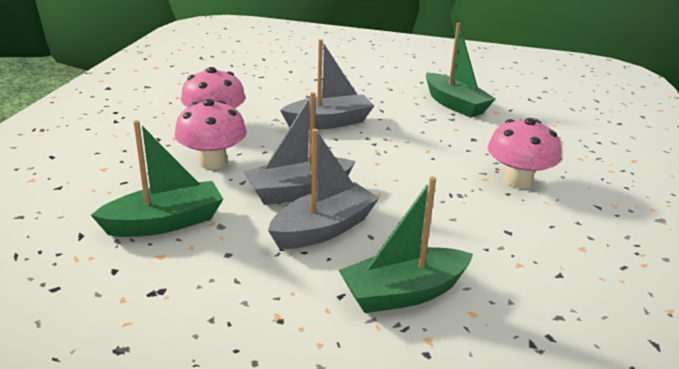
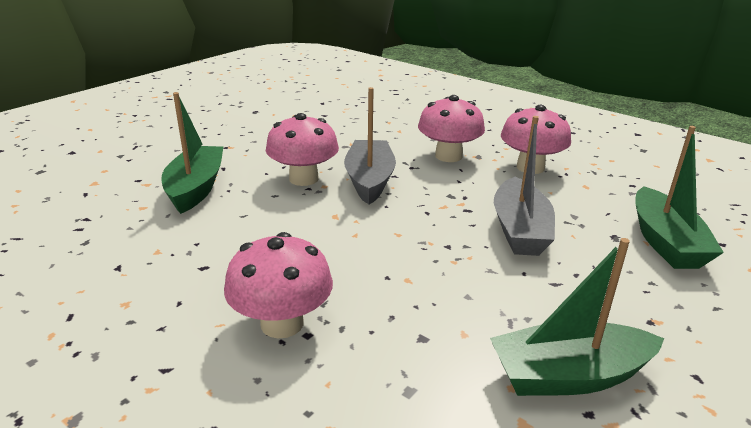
camera: 115 degrees right, 0 degrees up
green boat [91,120,223,237] -> green boat moved to [635,126,724,269]
grey boat [268,129,379,249] -> pink mushroom [266,113,339,186]

